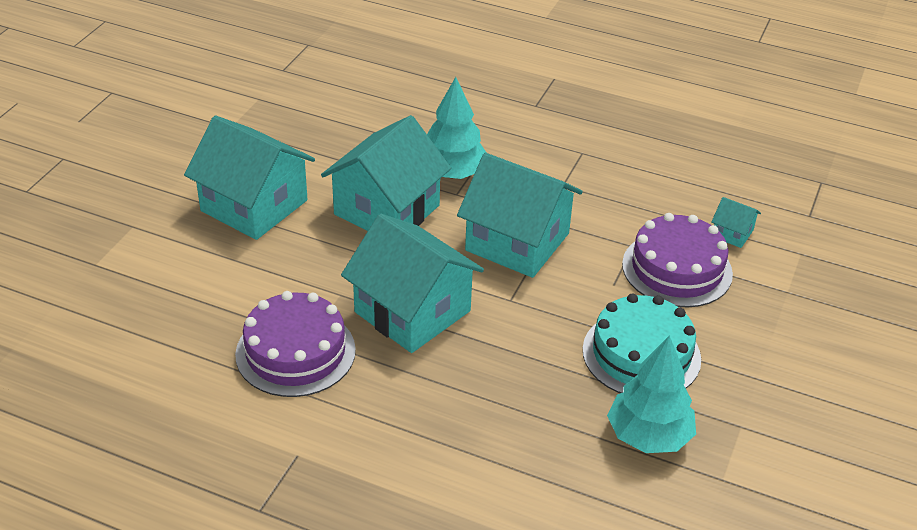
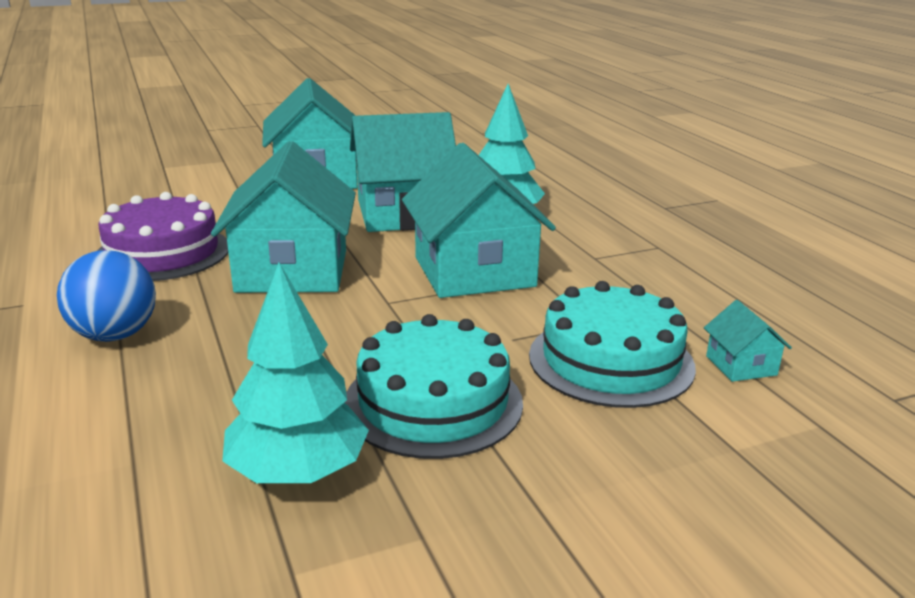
camera: 45 degrees right, 15 degrees down
purple cake [622,213,733,307] -> turquoise cake [529,281,696,408]
none -> blue ball [57,250,156,342]

